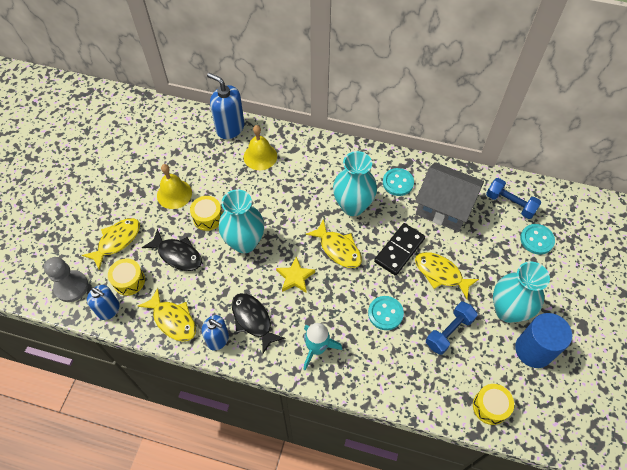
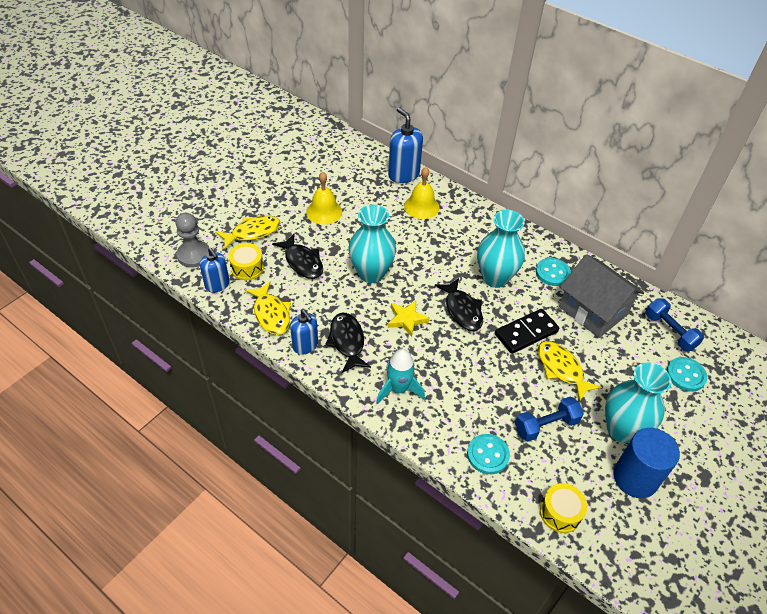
camera: 20 degrees right, 10 degrees down
yellow drum [190,196,222,231] -> none
yellow fish [306,219,362,268] -> black fish [435,278,483,331]
turquoise button [368,296,404,330] -> turquoise button moved to [467,434,510,474]

